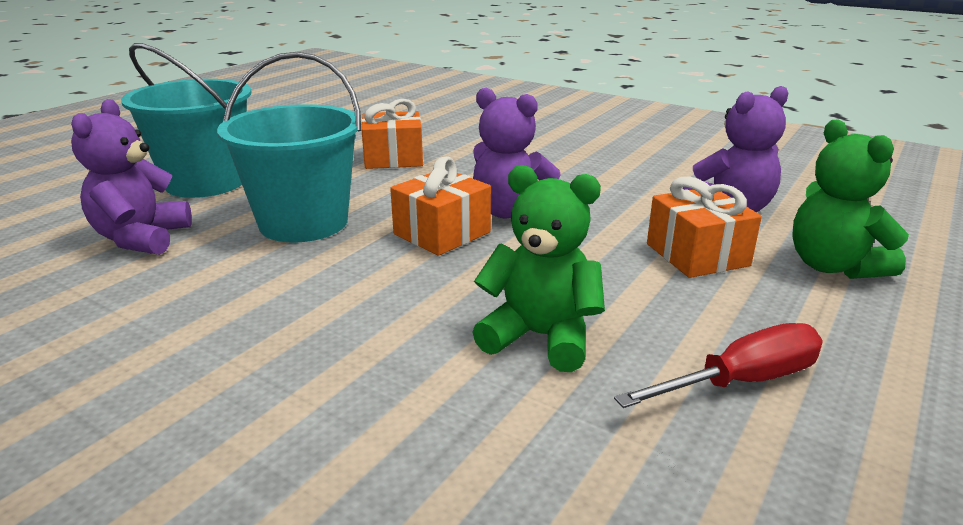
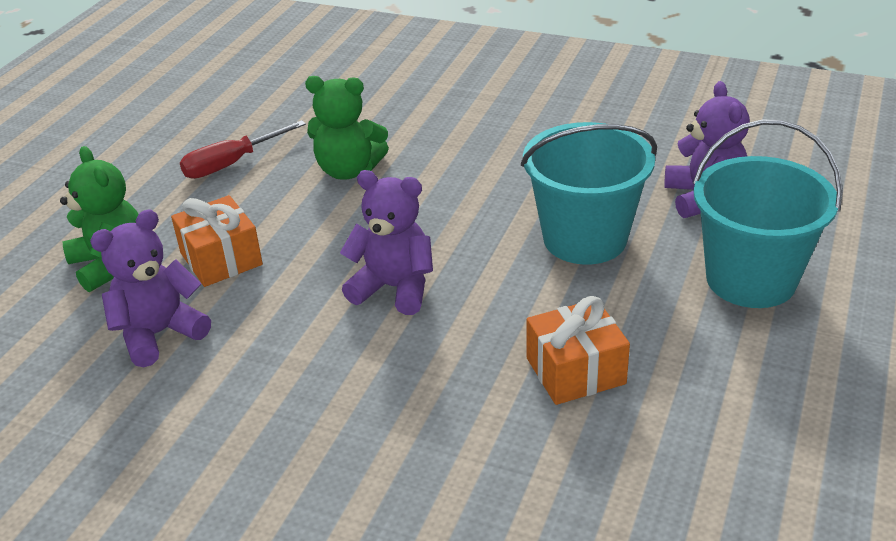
camera: 170 degrees right, 10 degrees up
orange gift [390,156,491,256] -> none

